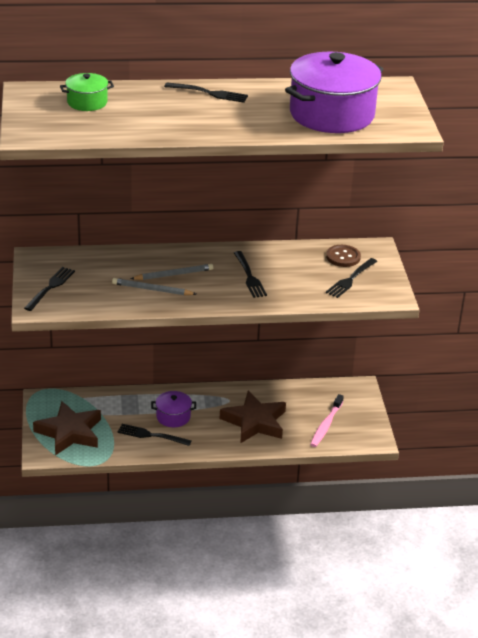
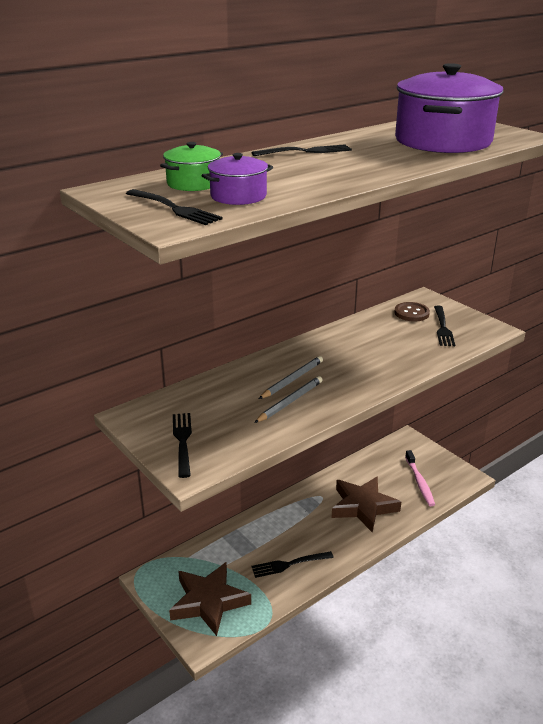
camera: 30 degrees left, 5 degrees down
grey pencil [112,278,196,295] -> grey pencil turned 150 degrees clockwise [254,376,323,423]
purple pot [151,391,196,427] -> purple pot moved to [202,153,273,205]
black fork [234,251,267,298] -> black fork moved to [126,189,223,225]

